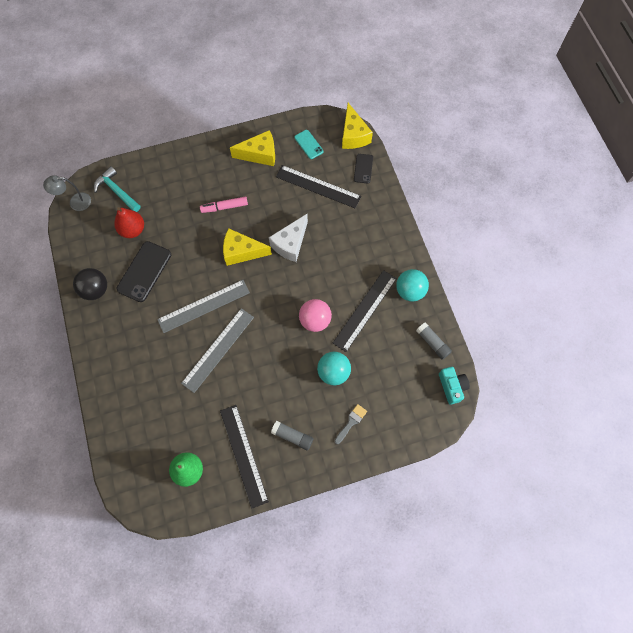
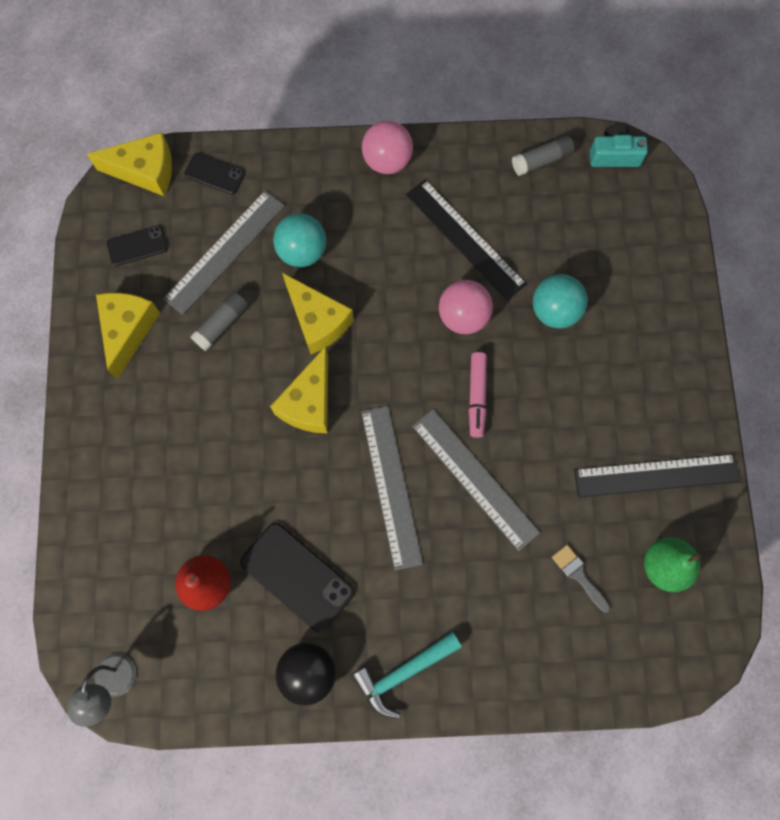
camera: 75 degrees left, 5 degrees up
turquoise hammer [94,166,141,212] -> turquoise hammer moved to [351,632,462,719]
pink marker [200,196,248,213] -> pink marker moved to [469,352,487,438]
white cheese [269,214,308,262] -> yellow cheese [282,273,354,354]
grey glue stick [271,421,313,451] -> grey glue stick moved to [190,291,249,351]
black ruler [276,165,361,209] -> grey ruler [163,190,285,315]
turquoise phone [294,130,323,159] -> black phone [107,225,168,266]
grey brush [335,404,367,444] -> grey brush moved to [552,545,610,612]
turquoise ball [396,269,429,302] -> turquoise ball moved to [273,213,326,267]
none -> pink ball [362,121,413,174]

